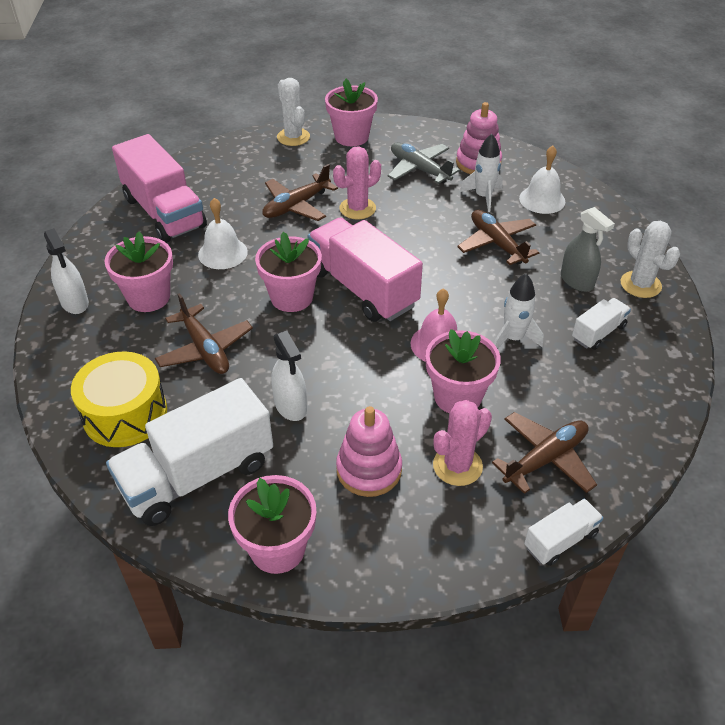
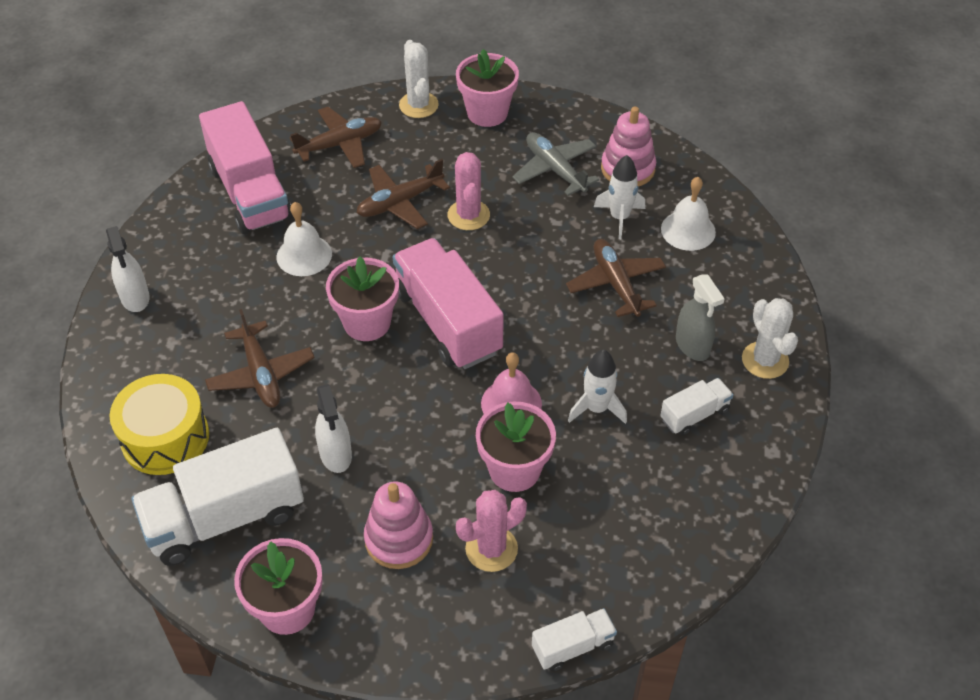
camera: 10 degrees right, 5 degrees up
pink flower pot [104,231,173,312] -> none
pink cactus [333,146,381,219] -> pink cactus turned 75 degrees counterclockwise [448,152,490,230]
brown plane [492,412,597,494] -> brown plane moved to [290,107,382,168]

